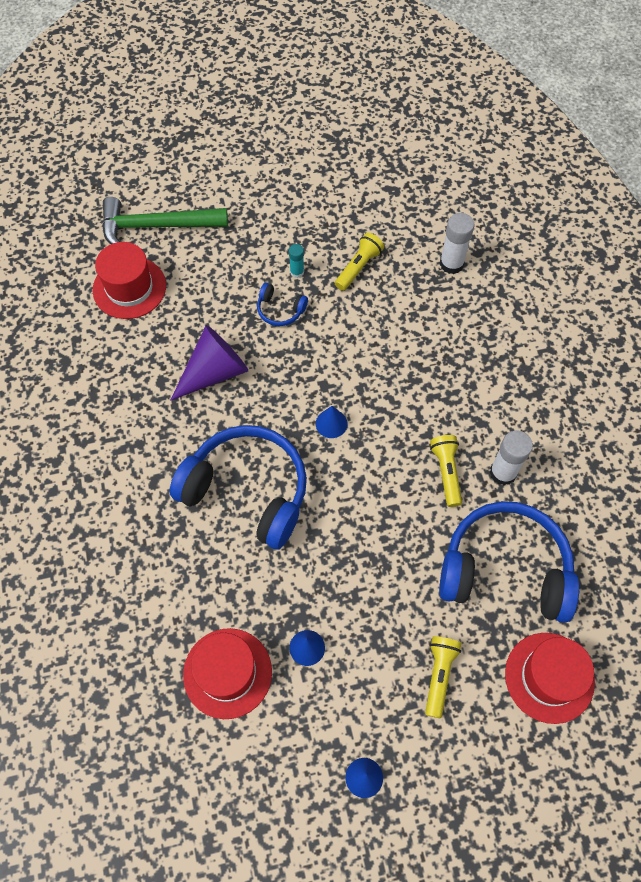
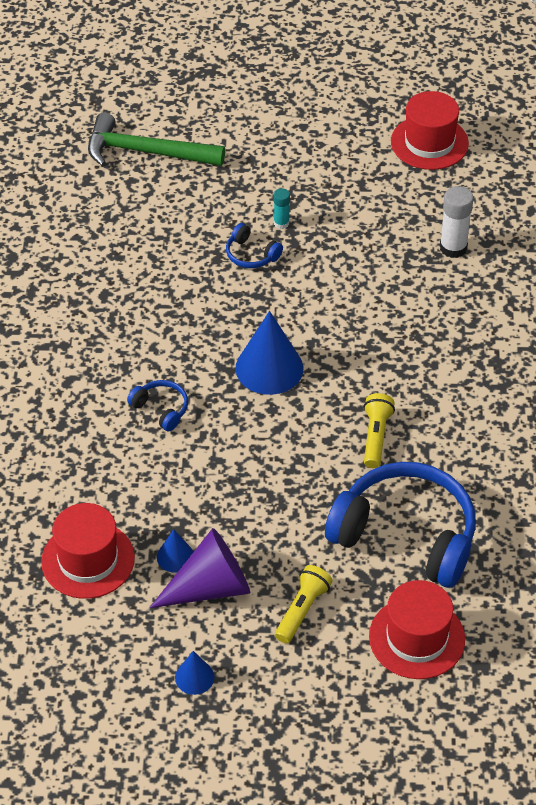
camera: 15 degrees right, 15 degrees down
red hat [93,242,166,319] -> red hat moved to [391,91,469,170]
blue headphones [169,425,307,549] -> blue headphones [127,380,188,432], size x0.42
purple cone [170,325,248,401] -> purple cone moved to [149,528,250,608]
blue cone [316,406,347,438] -> blue cone [235,311,303,395], size x1.95
yellow flashlight [335,233,384,291] -> none
white glue stick [490,431,533,485] -> none

